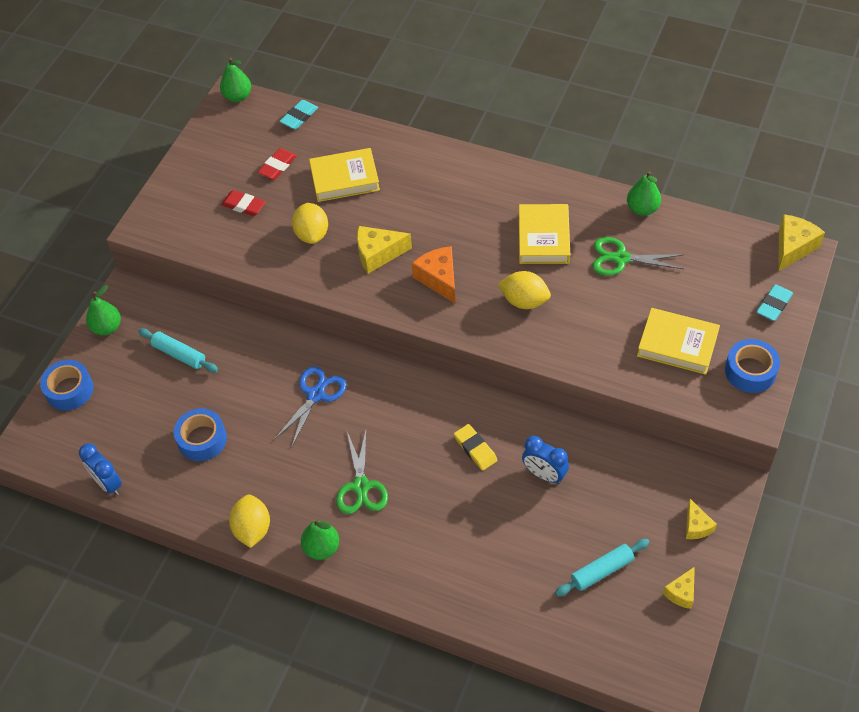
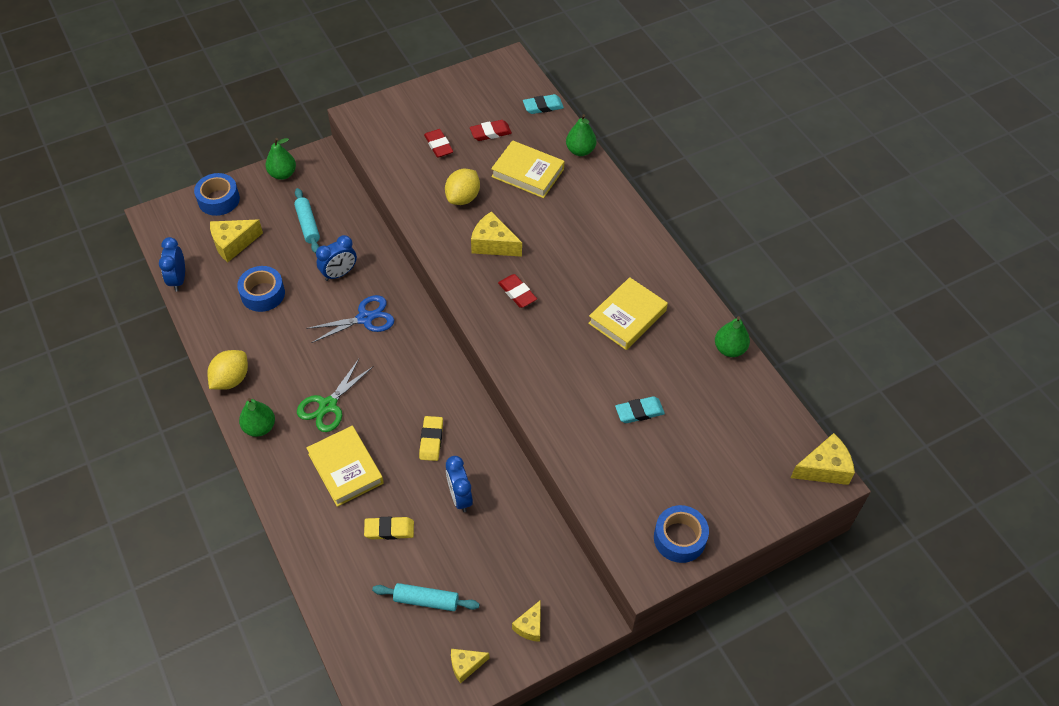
camera: 35 degrees right, 0 degrees up
green pear [220,58,251,102] -> green pear moved to [566,114,596,156]
orange cheese [412,246,455,303] -> red eraser [498,274,537,308]
yellow lemon [498,271,551,309] -> none
green scissors [592,237,684,276] -> none
yellow book [637,308,720,375] -> yellow book moved to [306,426,384,507]
turquoise eraser [756,284,793,321] -> turquoise eraser moved to [615,396,665,423]
none -> yellow cheese [210,220,263,262]
none -> blue clock [316,235,357,281]
none -> yellow eraser [364,517,414,540]

